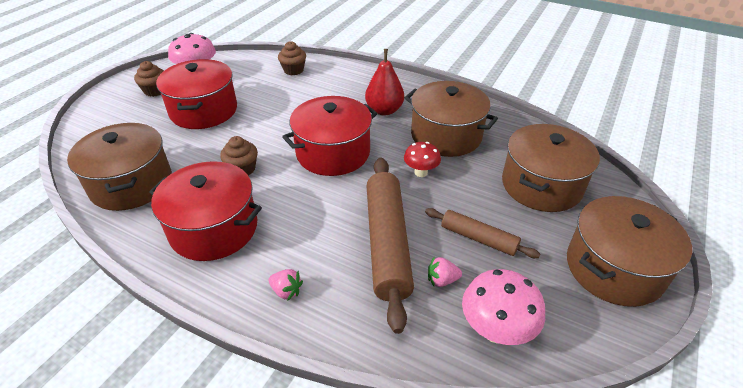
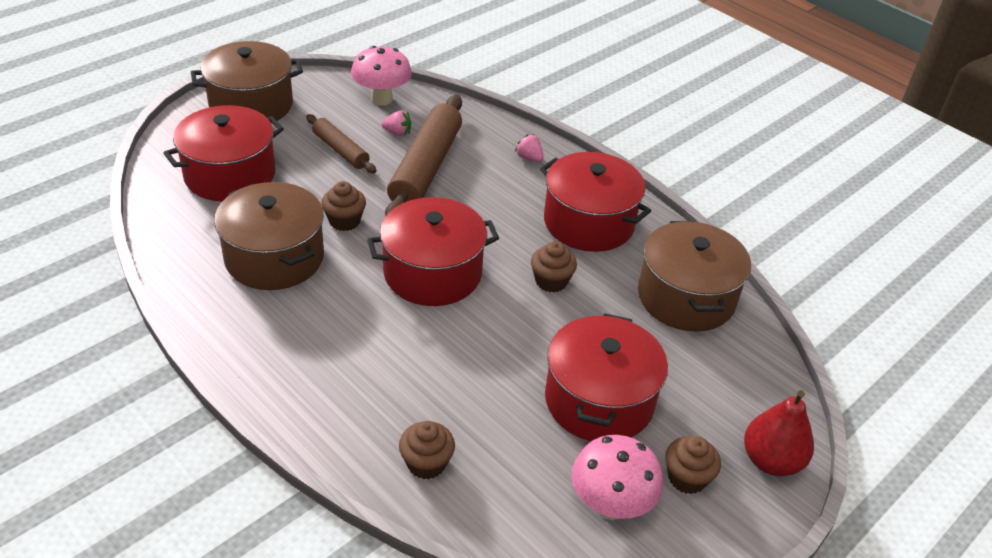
camera: 165 degrees left, 0 degrees up
red pear [365,49,404,116] -> red pear moved to [744,390,814,476]
red mushroom [404,142,441,177] -> brown cupcake [321,181,366,231]
brown pot [502,124,600,212] -> red pot [164,105,284,201]

